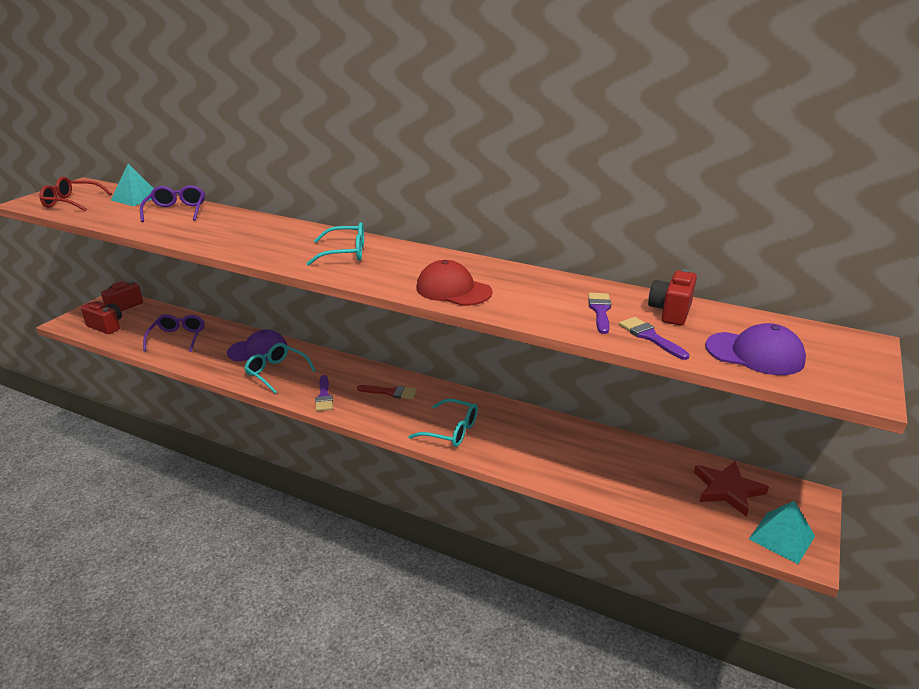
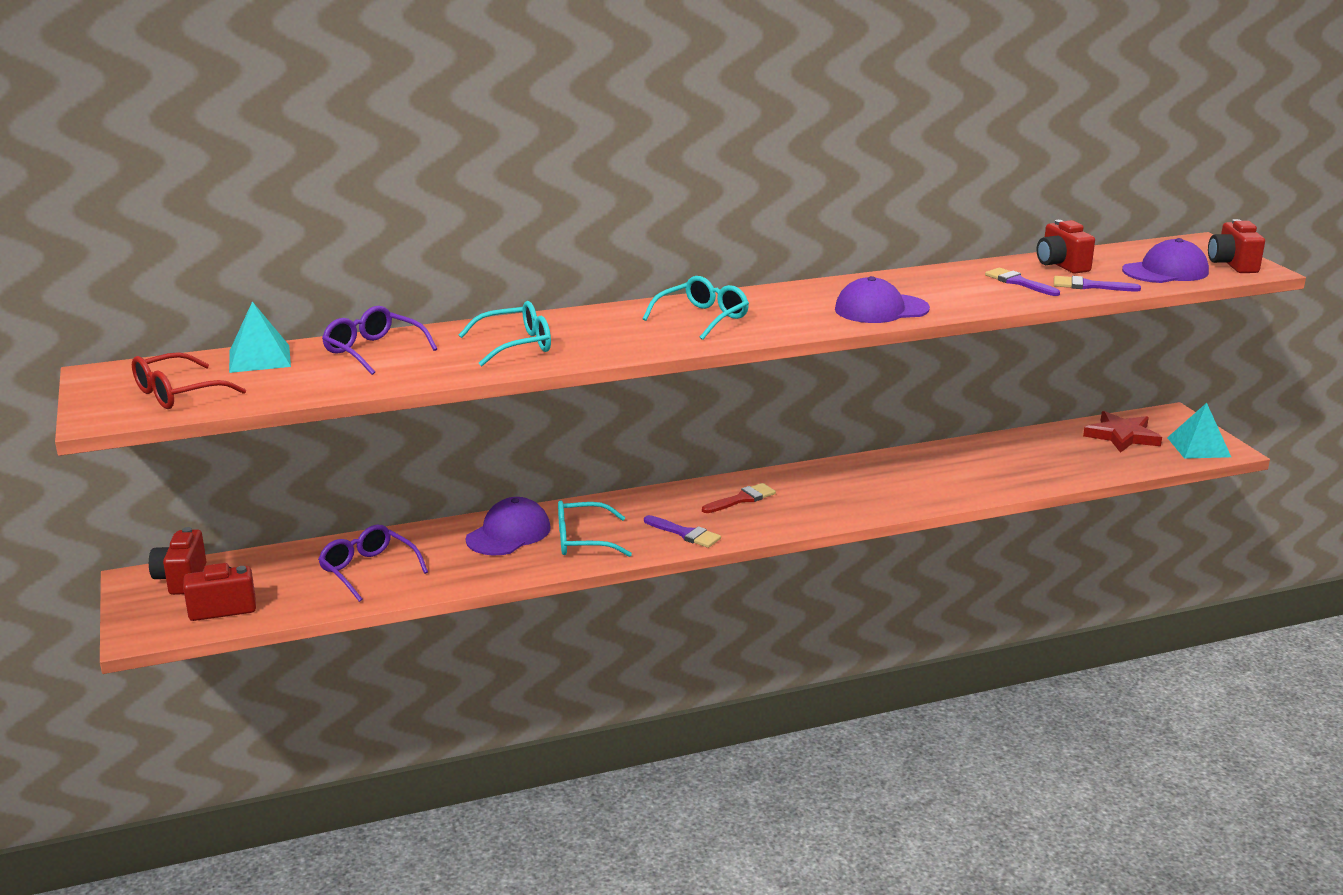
camera: 45 degrees left, 5 degrees down
turquoise glasses [408,399,478,447] -> turquoise glasses moved to [459,301,551,366]
red cap [416,260,492,306] -> purple cap [835,276,930,323]
none -> red camera [1208,219,1265,273]

